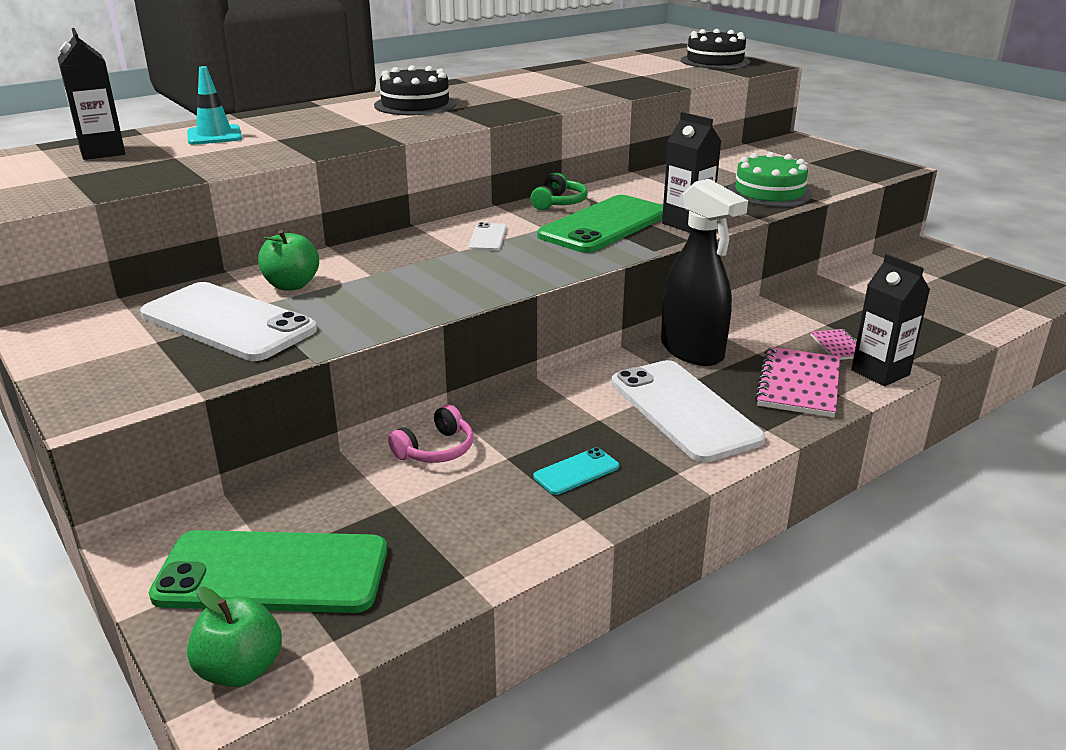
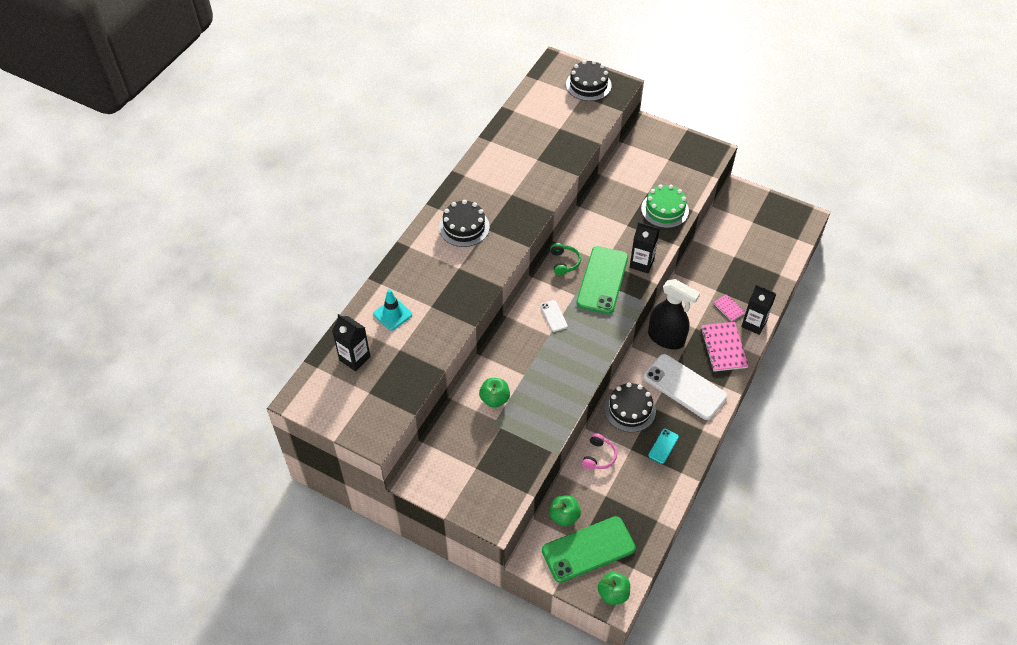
camera: 25 degrees left, 25 degrees up
white phone [140,282,317,361] -> none
none -> green apple [549,496,581,527]
none -> black cake [604,383,656,432]

